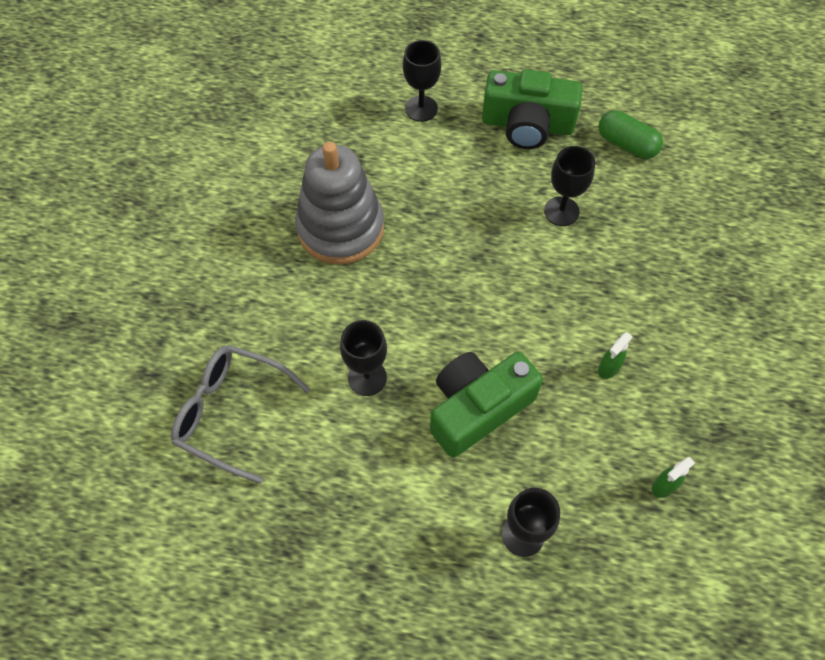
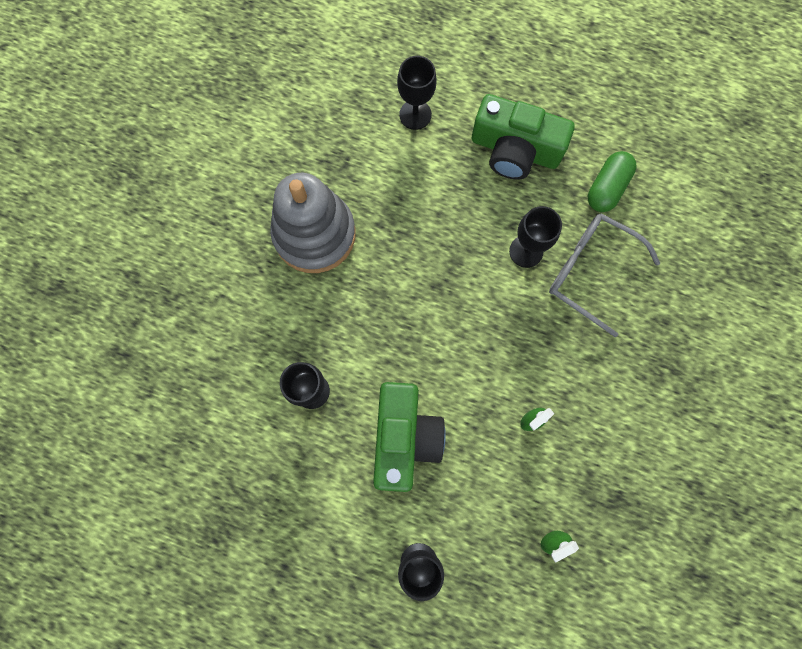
camera: 10 degrees right, 15 degrees up
grey glasses [171,345,310,484] -> grey glasses moved to [549,213,660,337]
green camera [430,352,543,458] -> green camera turned 120 degrees clockwise [373,382,446,492]
green capsule [599,110,663,159] -> green capsule turned 75 degrees clockwise [588,151,637,212]

